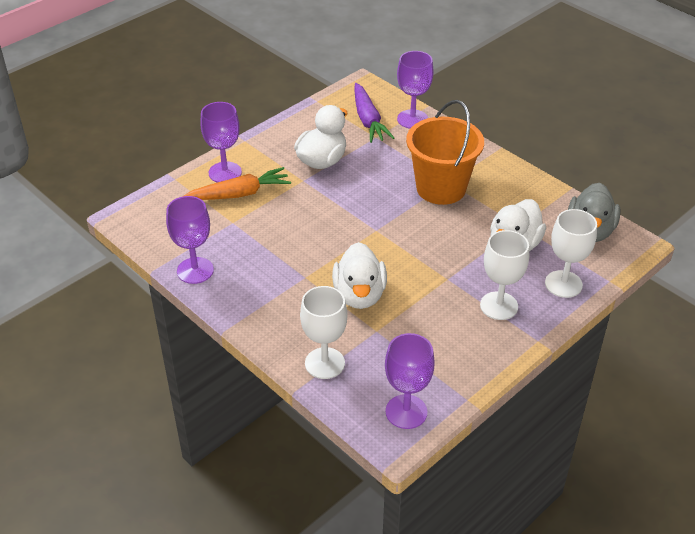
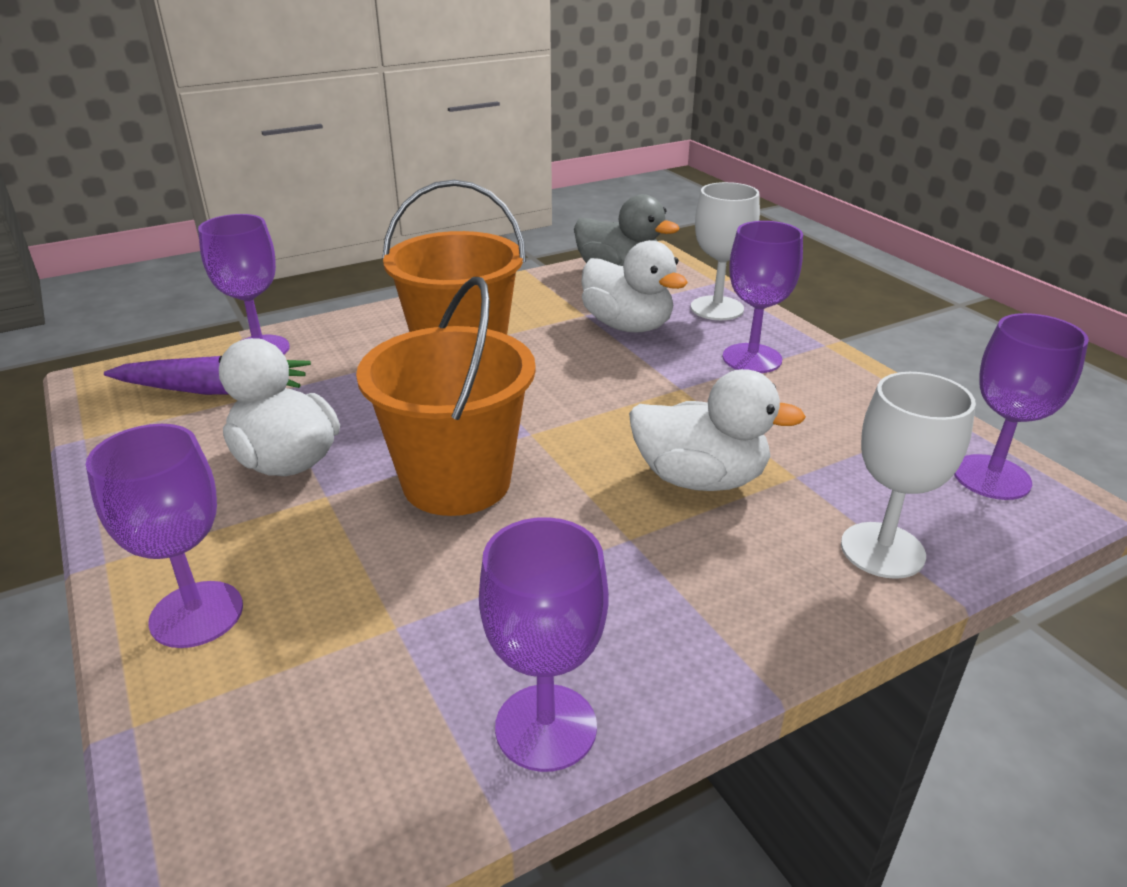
camera: 75 degrees left, 10 degrees down
orange carrot [182,167,291,200] -> none
white goblet [480,230,529,320] -> purple goblet [722,221,803,373]
none -> orange bucket [356,277,536,516]

